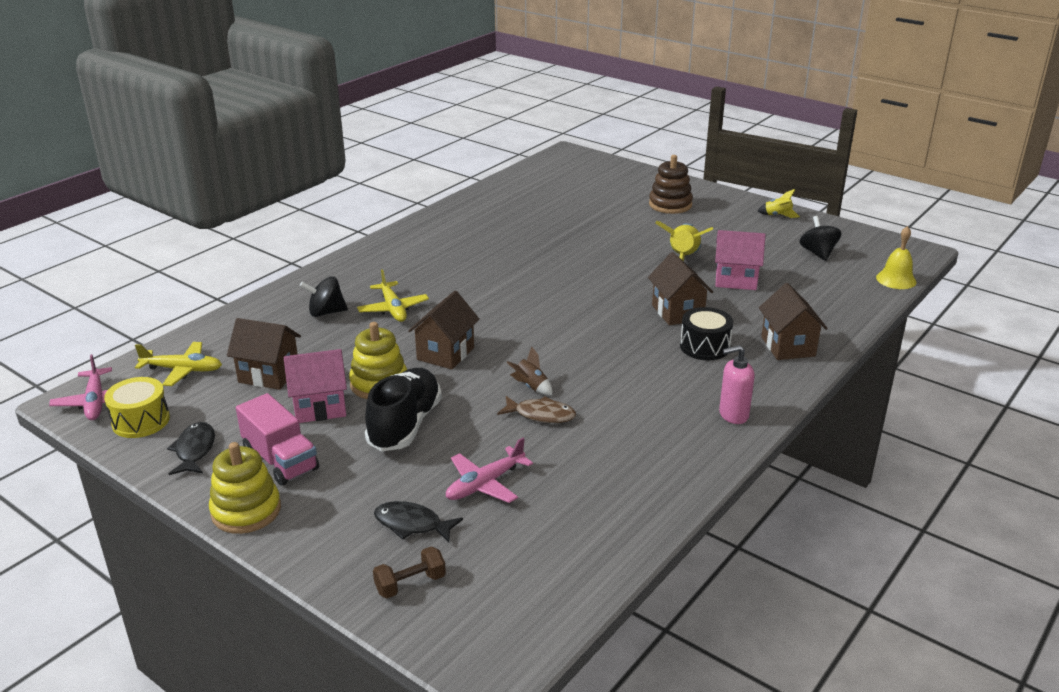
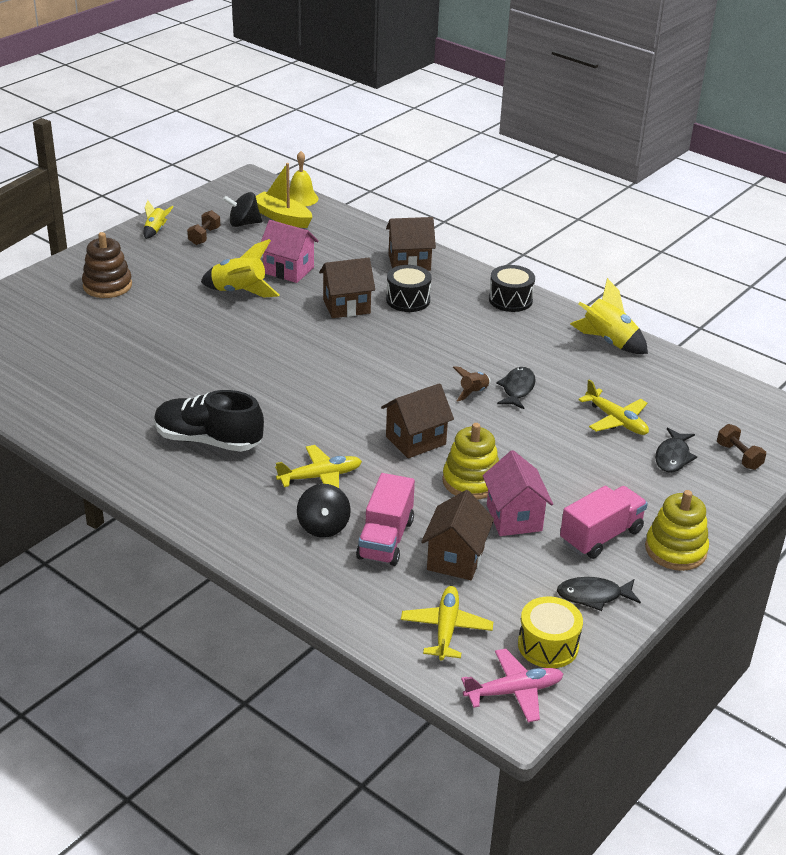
camera: 90 degrees left, 5 degrees up
black shoe [365,368,442,451] -> black shoe moved to [154,390,264,452]
brown house [408,291,480,369] -> brown house turned 60 degrees counterclockwise [381,383,454,458]
pink plane [446,438,533,503] -> yellow plane [578,379,649,435]
brown fish [497,396,576,423] -> black fish [496,367,536,409]
pink house [715,230,766,290] -> pink house turned 75 degrees counterclockwise [261,220,319,283]
pink soap dispenser [719,345,755,424] -> black drum [489,265,535,312]
none -> brown dumbbell [187,210,220,245]
none -> yellow boat [256,163,313,228]
none -> pink truck [356,473,415,566]
none -> yellow rocket [570,278,648,354]

